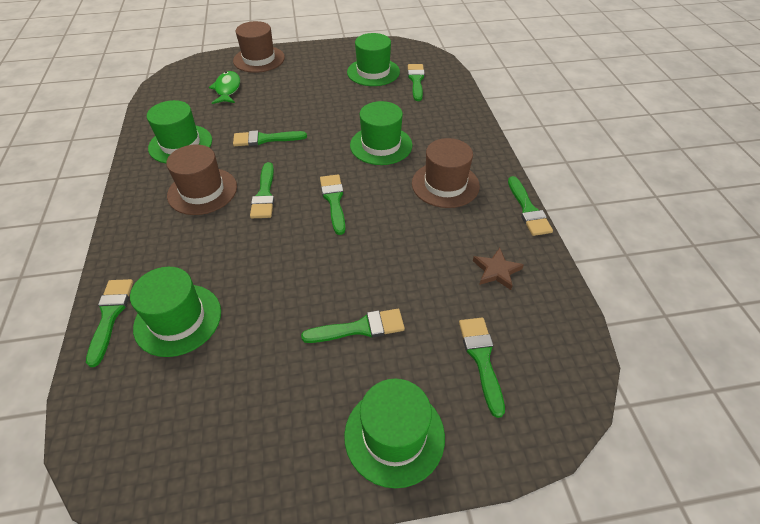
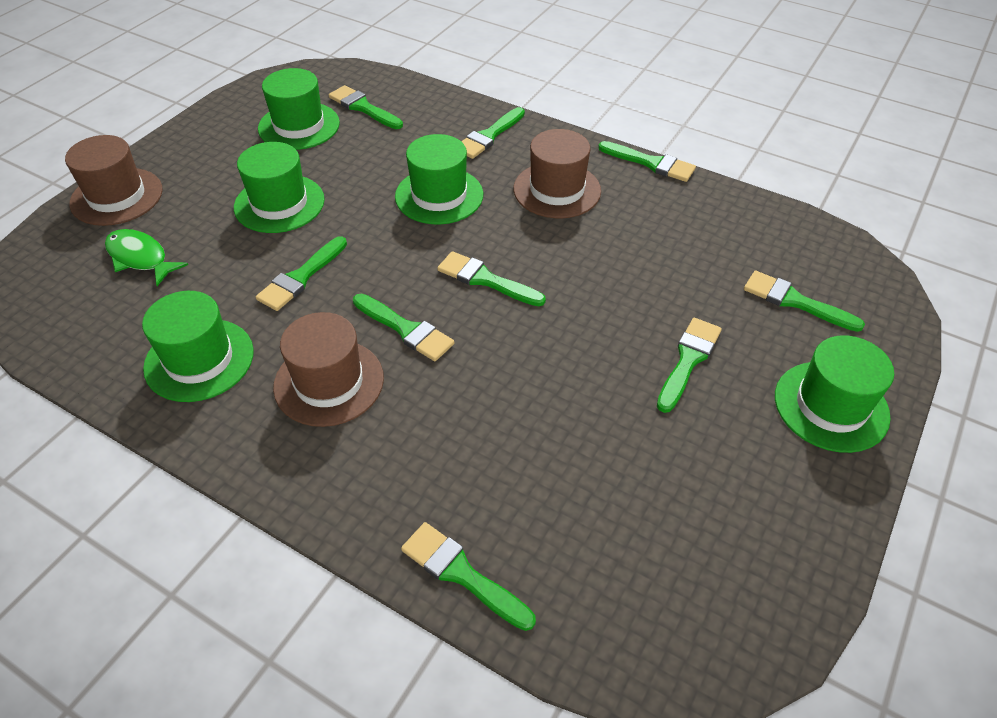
camera: 50 degrees left, 0 degrees up
green hat [130,267,221,357] -> green hat moved to [234,142,325,233]
brown star [473,248,524,290] -> none
none -> green brush [461,107,525,159]

